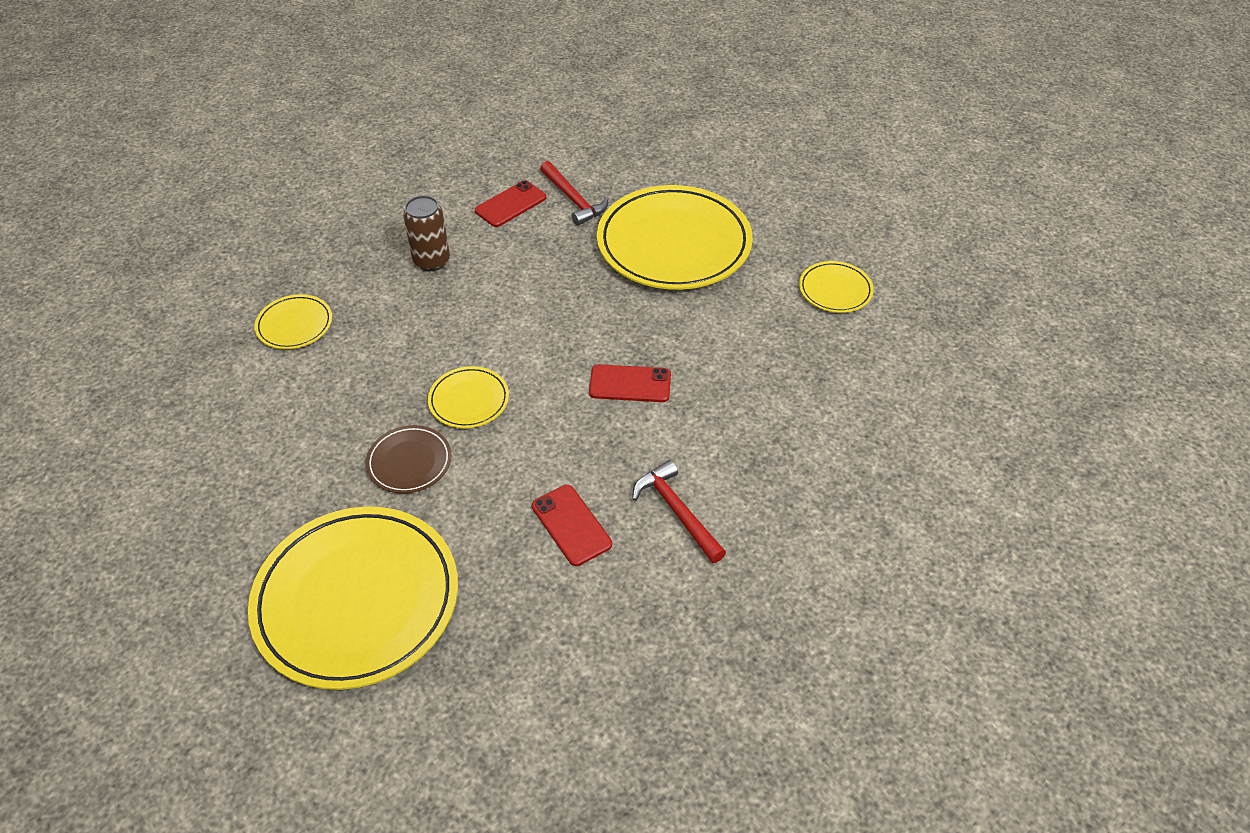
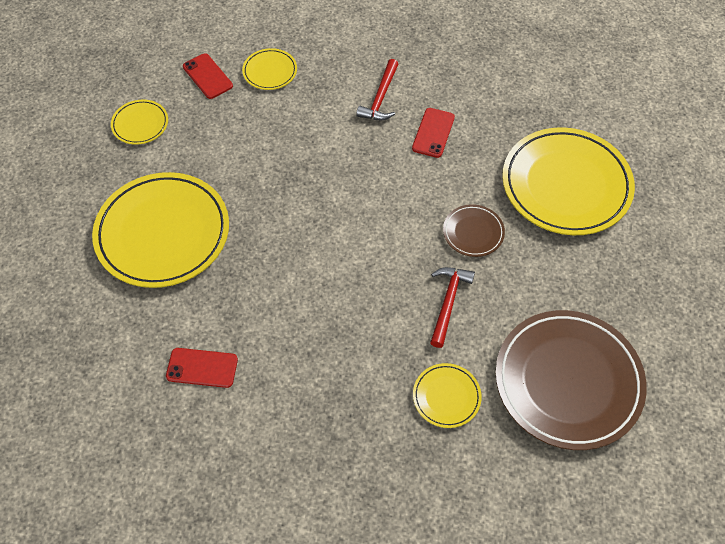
camera: 130 degrees left, 10 degrees up
brown can [403,195,450,271] -> none
yellow plate [428,366,509,428] -> yellow plate moved to [242,48,297,90]
red hammer [540,161,608,226] -> red hammer moved to [430,267,475,348]
red phone [589,364,671,402] -> red phone moved to [183,53,233,99]
none -> brown plate [495,310,647,450]

